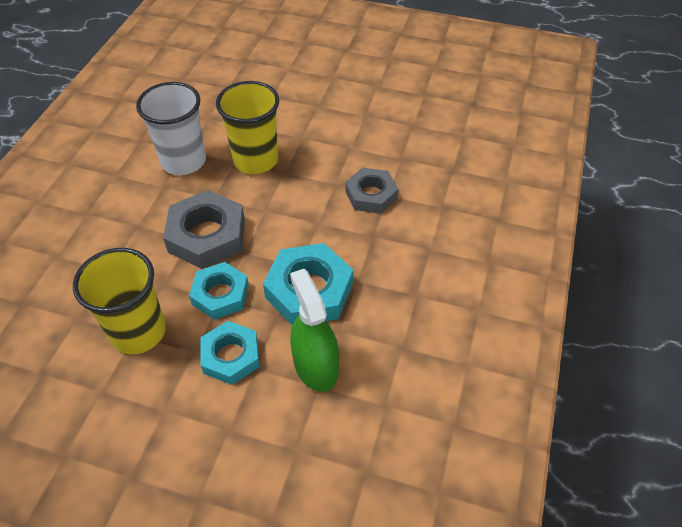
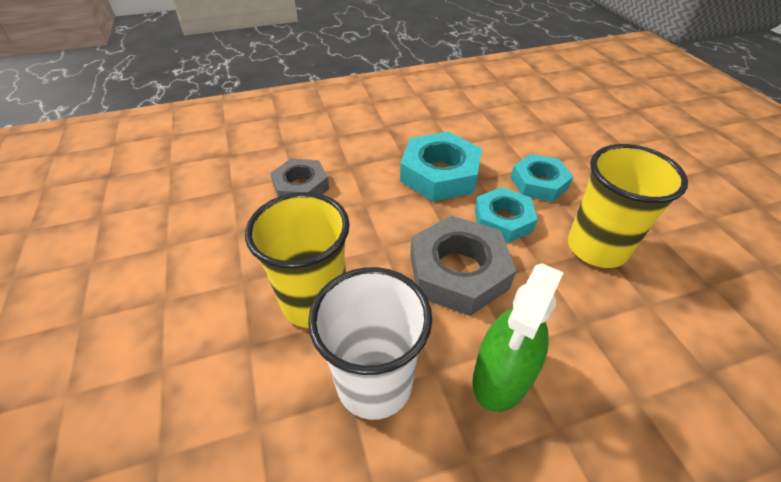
camera: 125 degrees left, 5 degrees down
green spray bottle [290,269,339,392] -> green spray bottle moved to [472,263,564,412]

